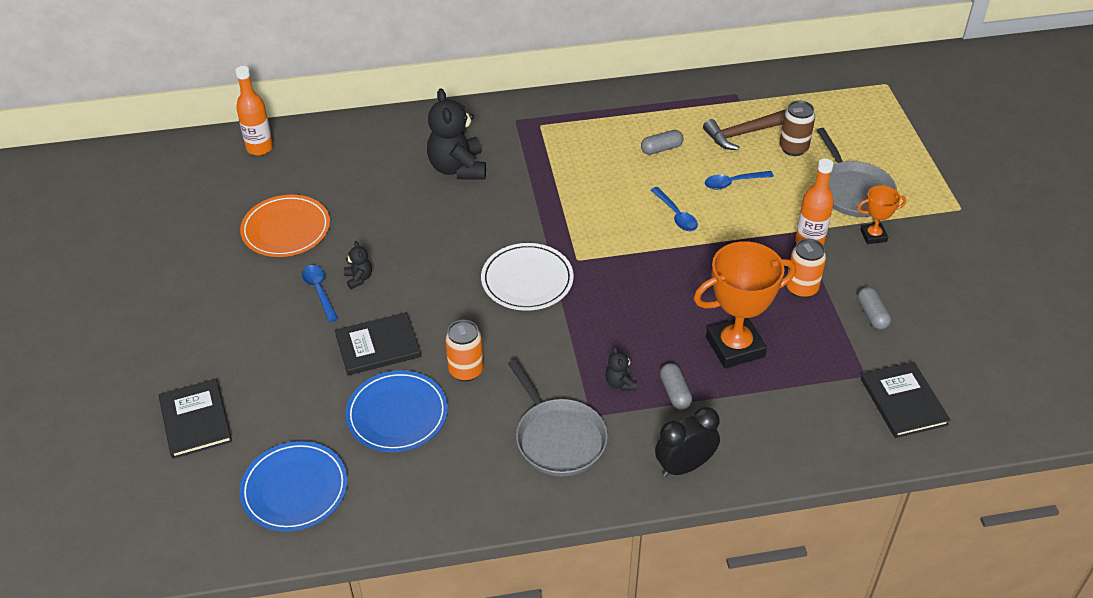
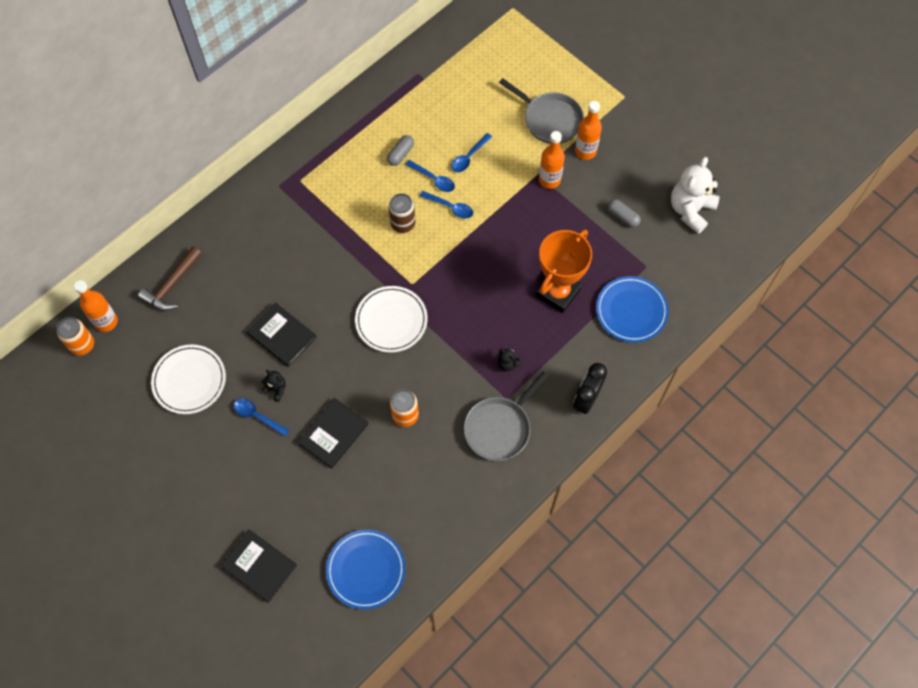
camera: 35 degrees left, 20 degrees up
orange plate [240,195,330,257] -> white plate [151,344,226,414]
blue plate [346,370,448,452] -> blue plate moved to [596,276,669,342]
black teddy bear [427,89,486,180] -> none
grey pan [508,359,608,477] -> grey pan turned 105 degrees clockwise [464,371,549,461]
grey capsule [660,363,692,410] -> none
brown hammer [703,110,786,150] -> brown hammer moved to [138,246,202,311]
brown can [780,100,815,156] -> brown can moved to [389,193,415,233]
orange can [786,239,826,298] -> orange can moved to [57,317,94,356]
orange trophy [857,185,906,244] -> orange bottle [575,101,602,160]
black book [861,362,950,438] -> black book moved to [247,302,317,367]
none -> blue spoon [405,160,455,192]
none -> white teddy bear [671,157,720,234]

